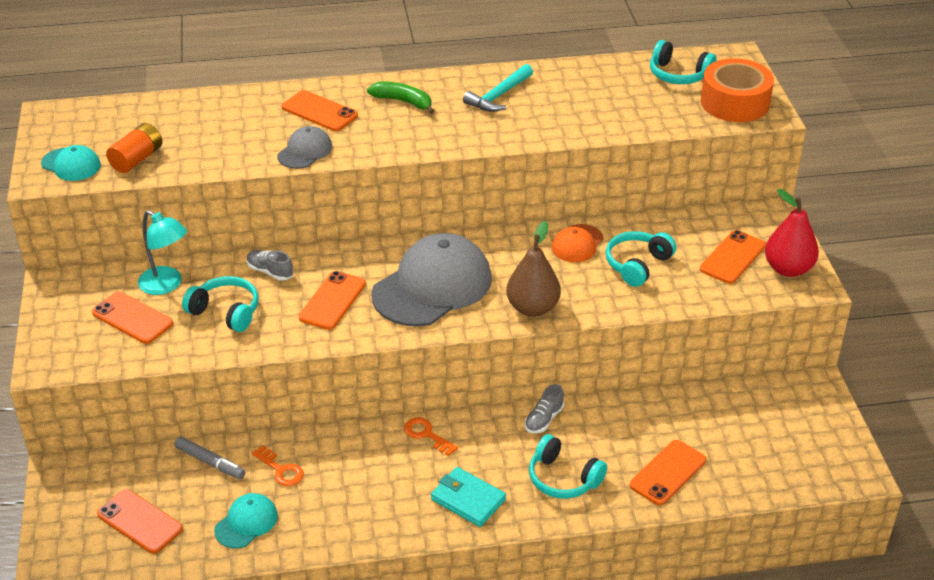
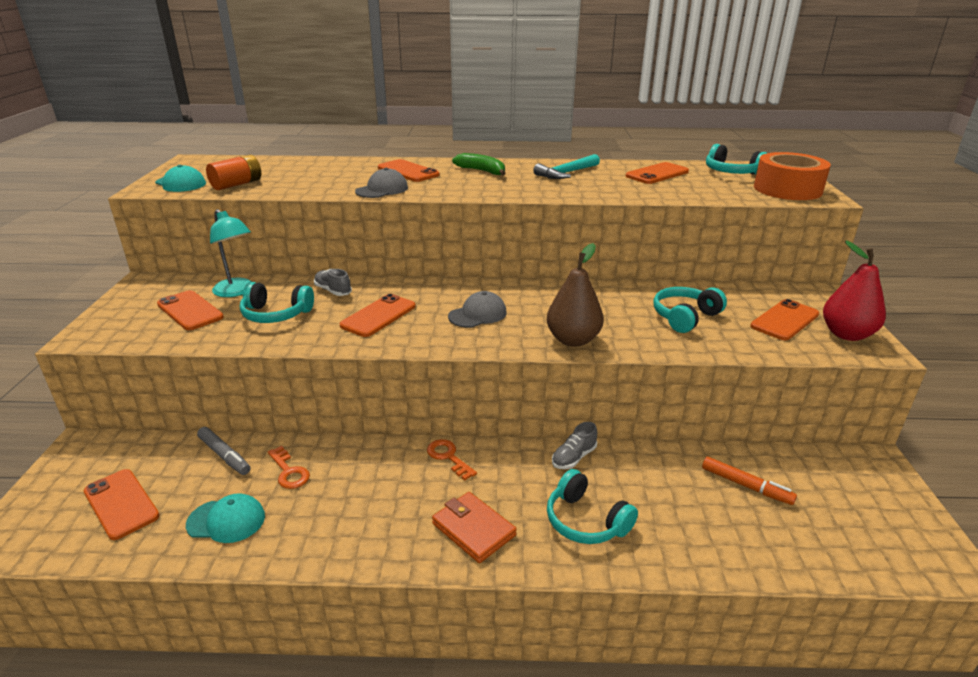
camera: 10 degrees right, 10 degrees down
turquoise headphones [182,276,259,332] -> turquoise headphones turned 150 degrees clockwise [240,282,314,323]
turquoise cap [214,493,278,548] -> turquoise cap turned 45 degrees clockwise [186,493,265,543]
grey cap [371,233,492,327] -> grey cap [448,291,507,328], size x0.48
turquoise wallet [431,467,506,527] -> orange wallet [432,492,517,563]
orange cap [552,224,604,262] -> none
orange phone [630,440,706,505] -> orange phone moved to [625,162,689,184]
none -> orange marker [702,457,797,505]

